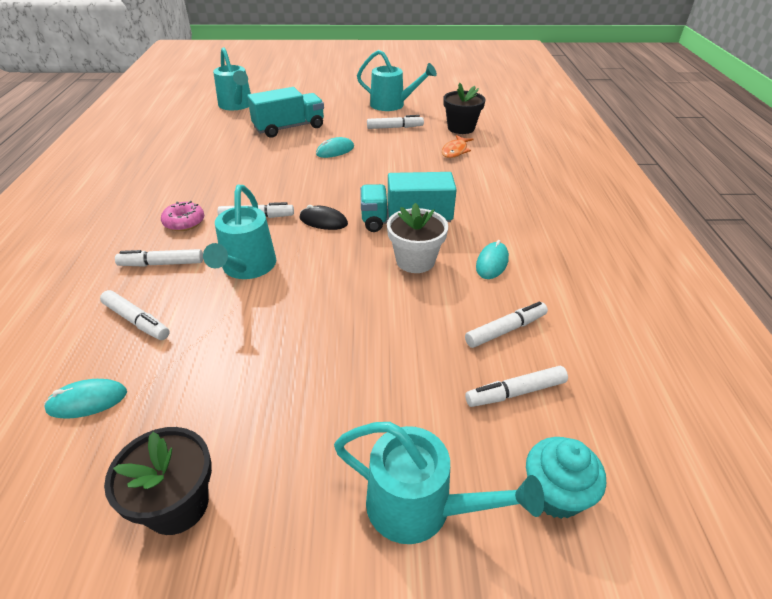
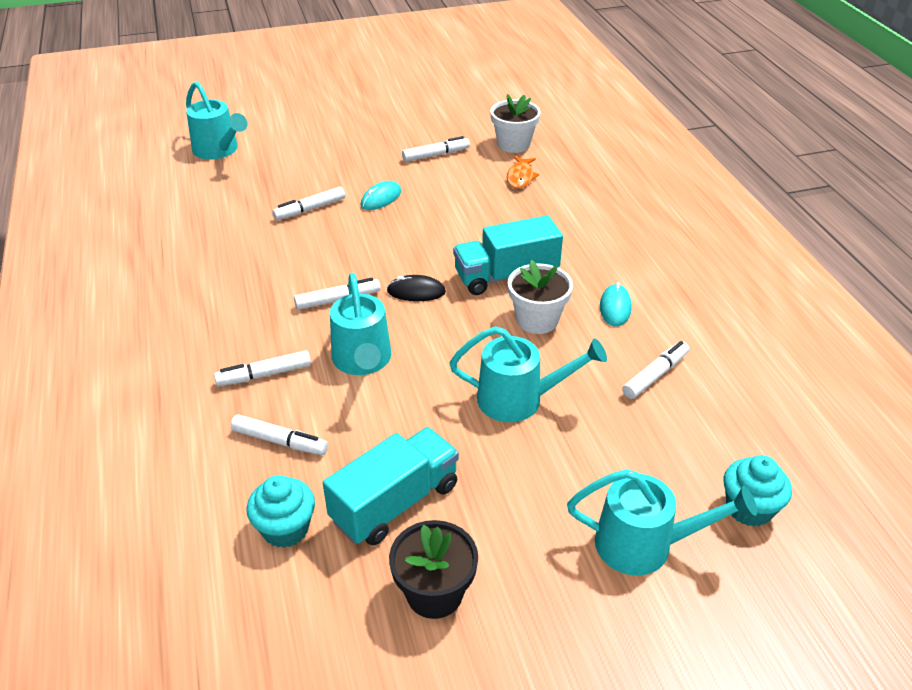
camera: 15 degrees left, 0 degrees up
turquoise mouse [44,379,127,419] -> turquoise cupcake [247,475,315,548]
pink donut [161,201,204,231] -> none
turquoise truck [247,87,324,137] -> turquoise truck moved to [323,427,459,546]
turquoise watering can [357,50,437,111] -> turquoise watering can moved to [449,326,607,422]
black flower pot [443,83,485,134] -> white flower pot [490,94,541,153]
white marker [465,366,568,407] -> white marker moved to [272,187,345,220]

